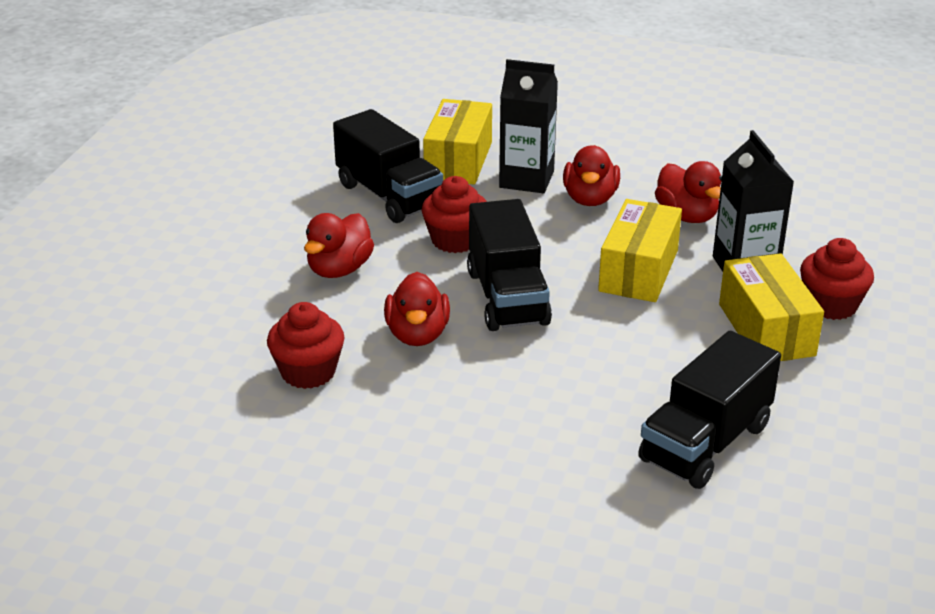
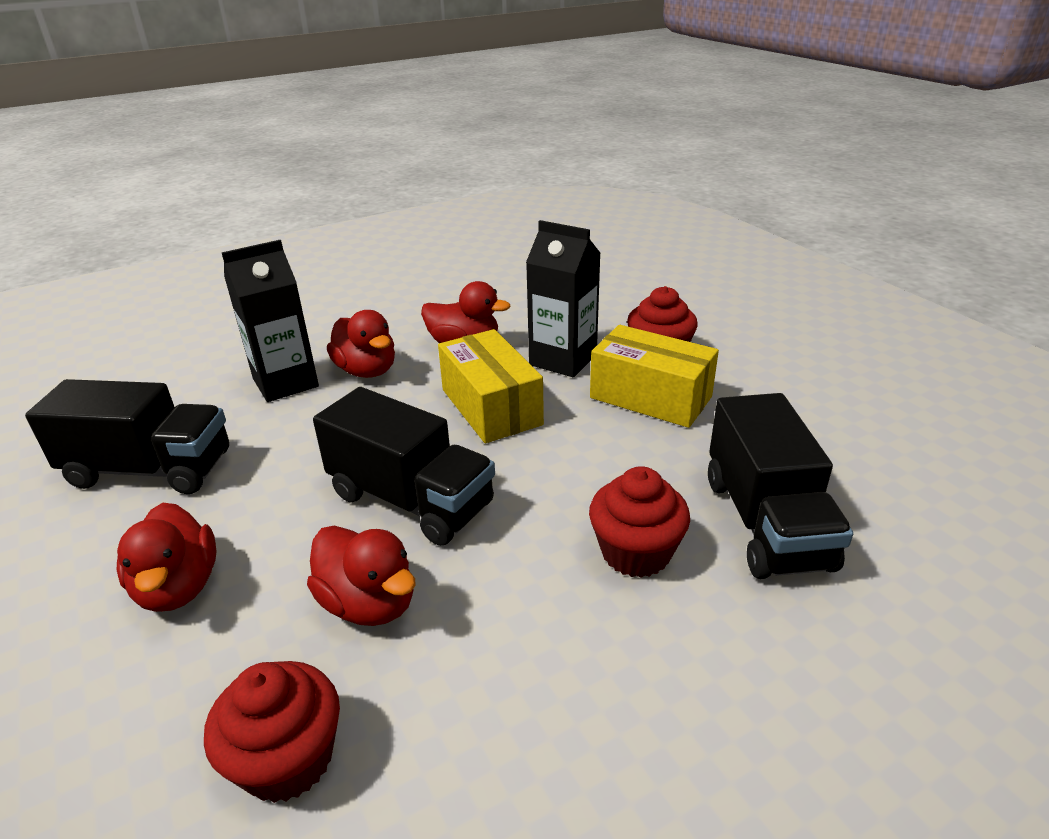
camera: 45 degrees left, 0 degrees up
red cupcake [422,176,487,253] -> red cupcake moved to [589,466,690,578]
yellow box [423,99,492,184] -> none

